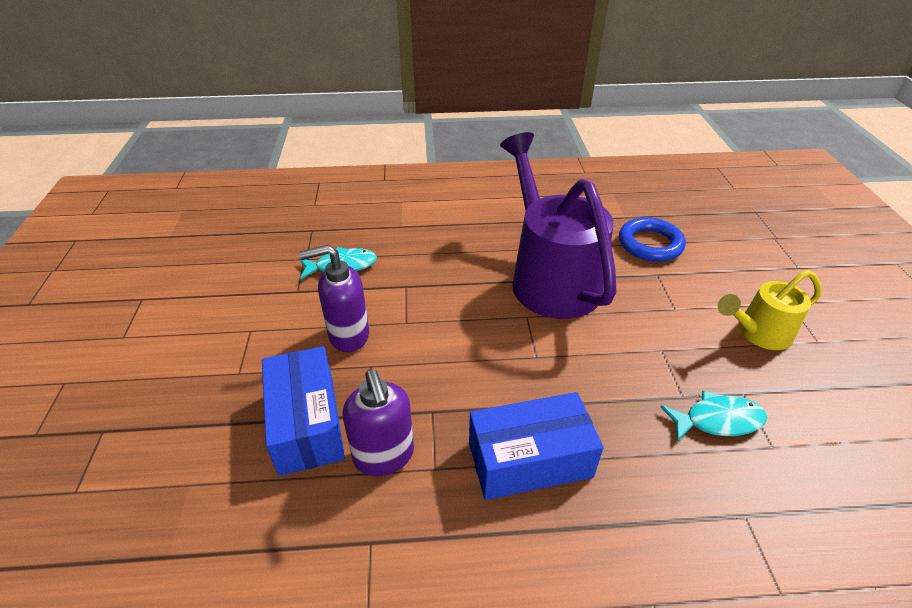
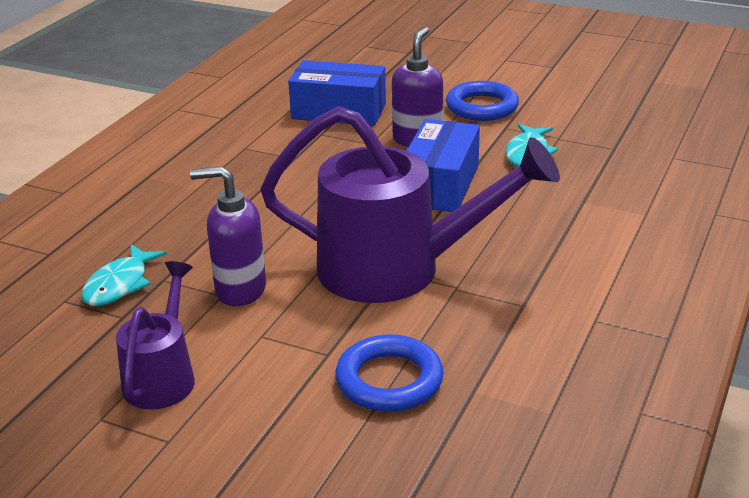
camera: 120 degrees right, 10 degrees down
purple soap dispenser [342,369,414,476] -> purple soap dispenser moved to [190,166,266,306]
blue box [469,392,604,500] -> blue box moved to [407,119,480,212]
yellow watering can [718,270,821,350] -> purple watering can [116,261,195,409]
none -> blue ring [446,81,519,121]

